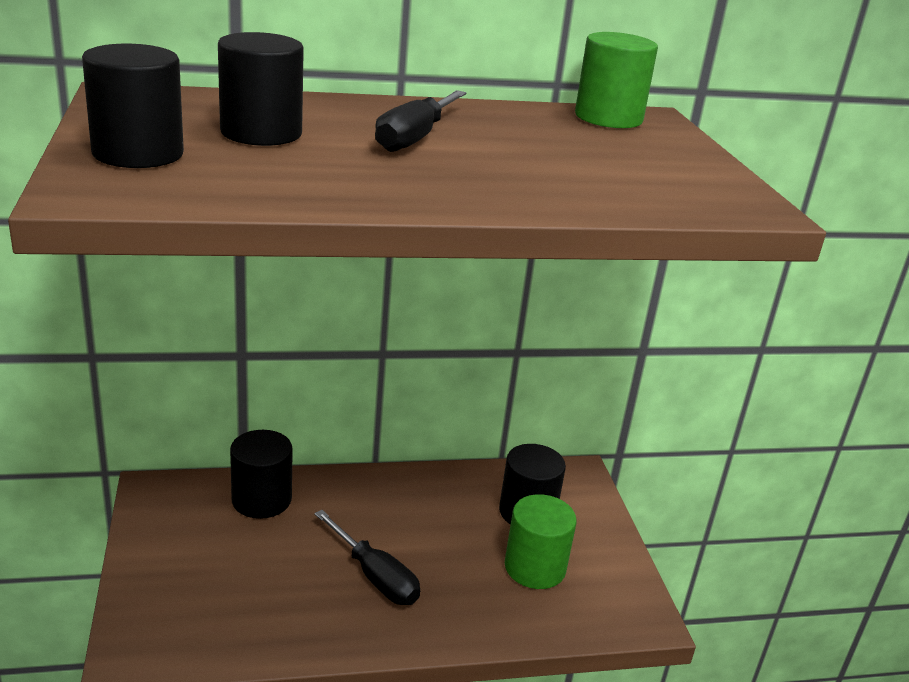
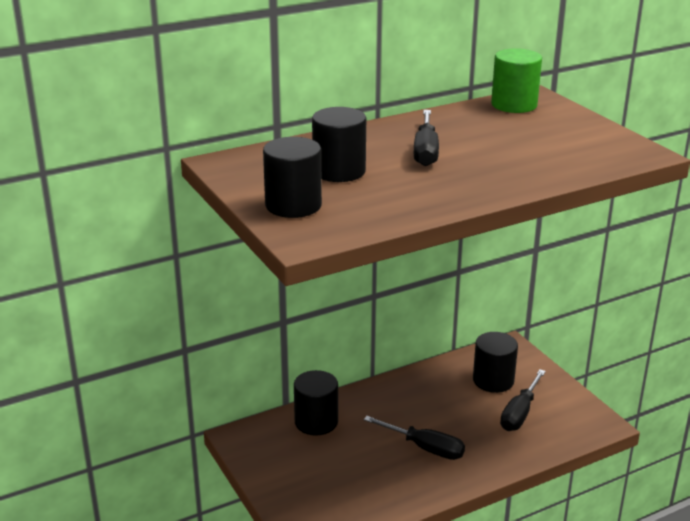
camera: 15 degrees left, 0 degrees up
green cylinder [505,494,577,589] -> black screwdriver [500,369,546,431]

